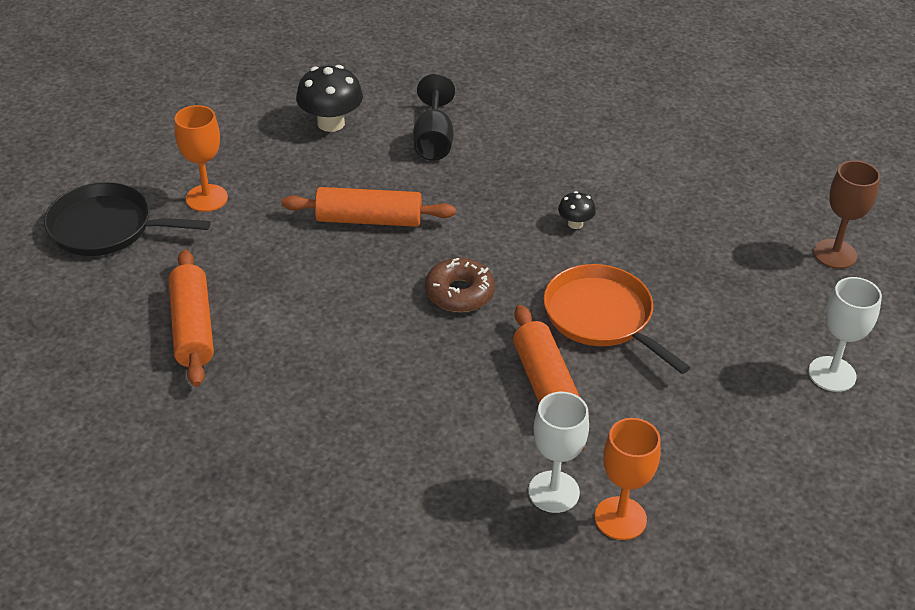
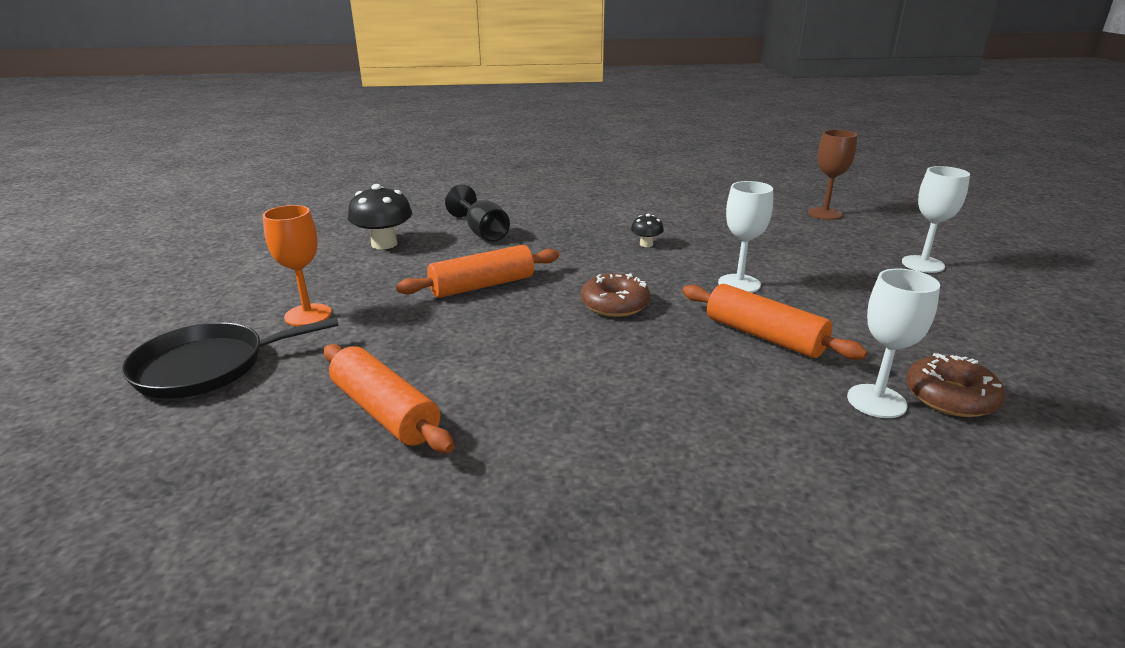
camera: 30 degrees left, 15 degrees down
orange pan [544,264,690,374] -> white goblet [718,181,773,293]
orange goblet [595,418,661,540] -> brown donut [906,353,1005,417]

